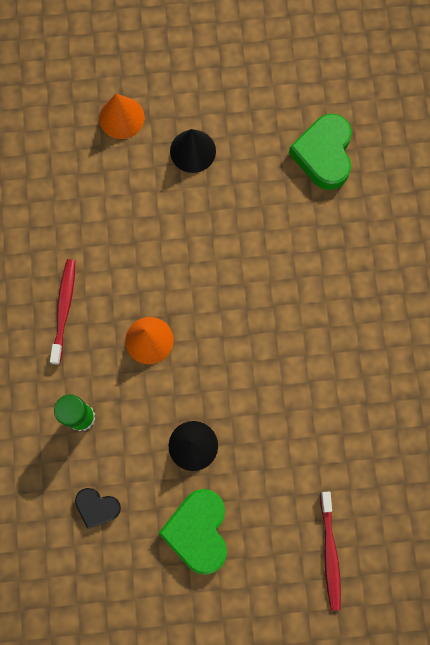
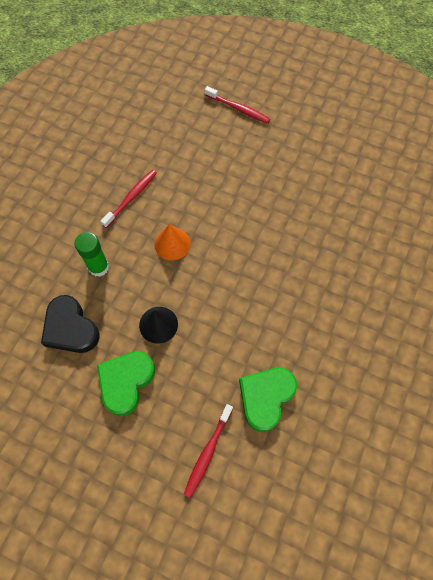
camera: 30 degrees right, 10 degrees down
black heart [75,488,121,529] -> black heart [41,295,99,353], size x1.77
orange cone [99,94,145,139] -> red toothbrush [205,86,271,124]
black cone [170,129,216,173] -> none
green heart [289,114,352,190] -> green heart moved to [239,368,297,432]

